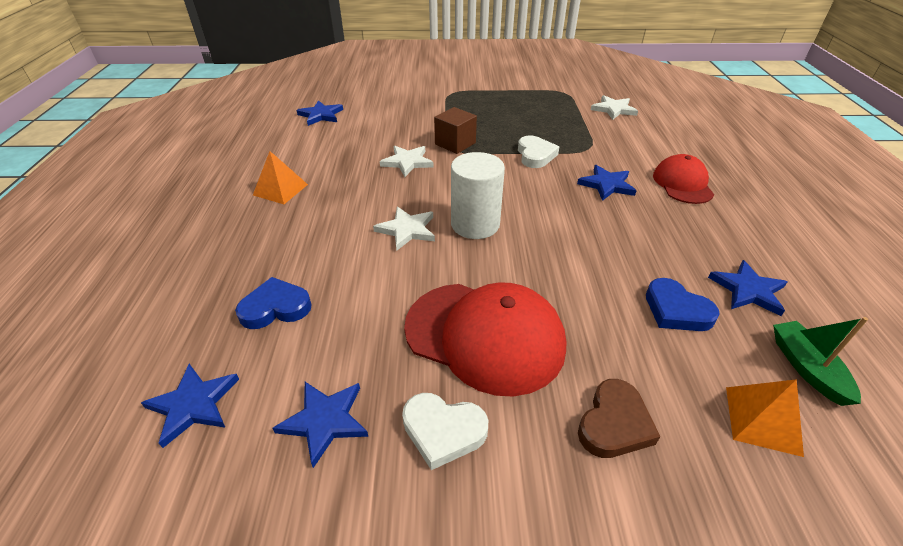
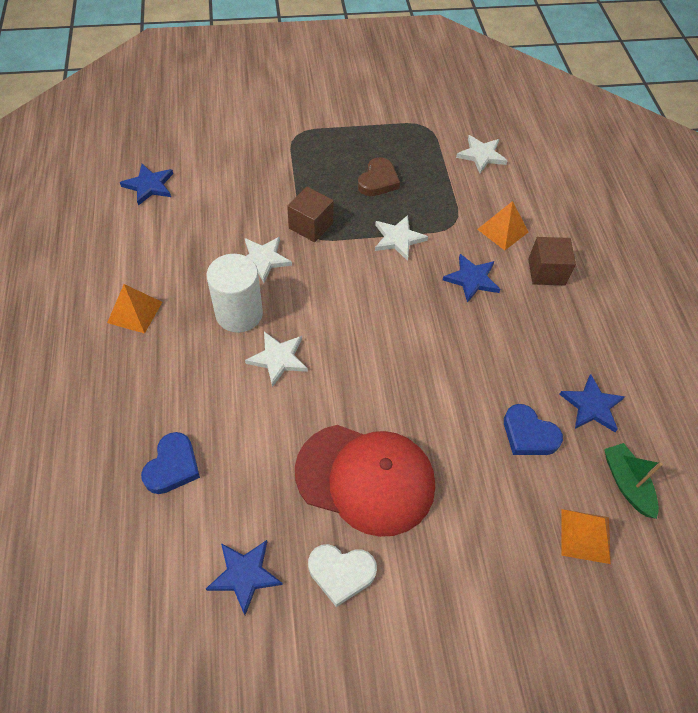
camera: 10 degrees left, 15 degrees up
blue star [141,364,239,448] -> none
blue heart [235,277,312,329] -> blue heart turned 135 degrees clockwise [141,432,200,494]
white cylinder [451,152,505,239] -> white cylinder moved to [207,254,263,333]
white heart [518,135,559,168] -> white star [375,215,428,261]
brown heart [578,379,660,458] -> brown heart moved to [358,157,400,196]
red cap [653,154,714,204] -> brown cube [528,237,576,285]
none -> orange pyramid [477,201,528,250]

